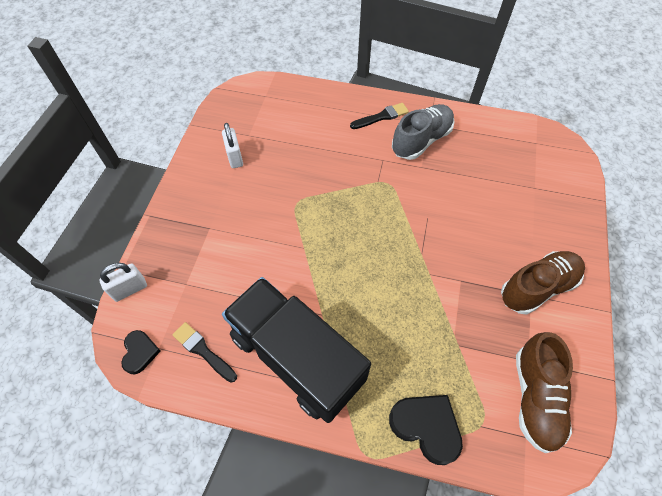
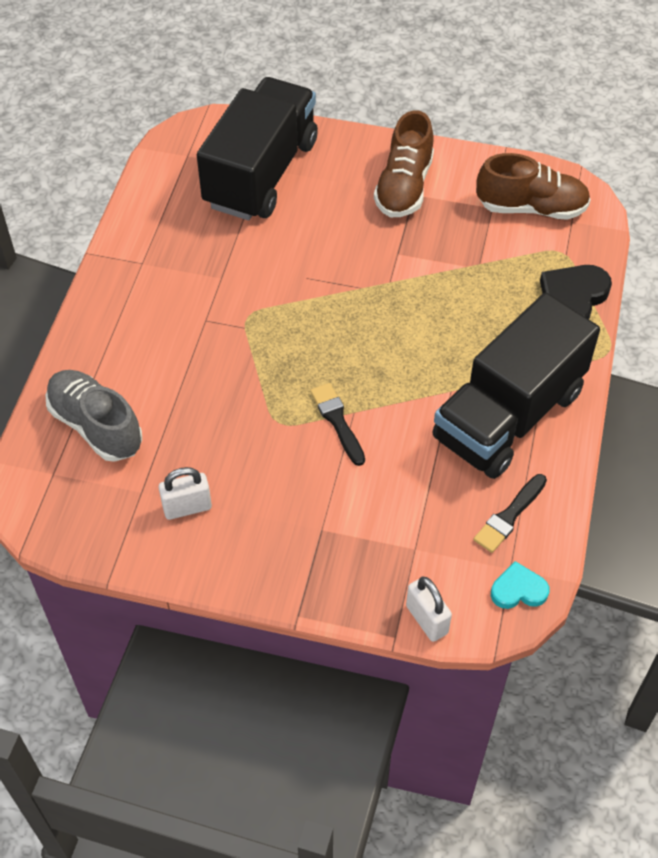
camera: 90 degrees left, 5 degrees down
black heart [121,330,161,375] -> turquoise heart [491,561,549,609]
black brush [350,103,409,129] -> black brush moved to [310,383,365,466]
grey shoe [392,104,455,160] -> grey shoe moved to [46,370,142,462]
brown shoe [501,251,585,315] -> brown shoe turned 135 degrees counterclockwise [374,110,434,217]
none -> black truck [197,77,318,220]

